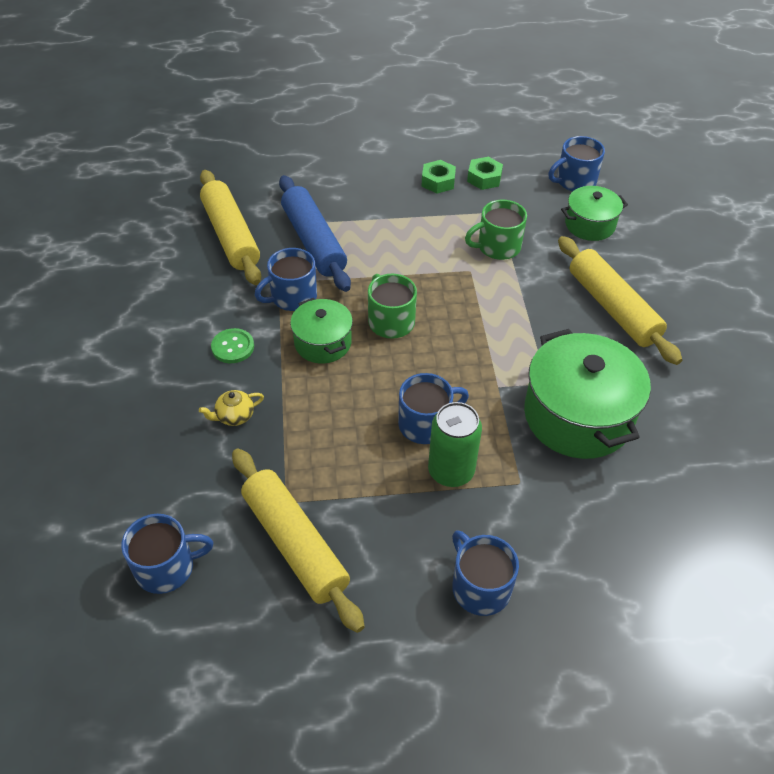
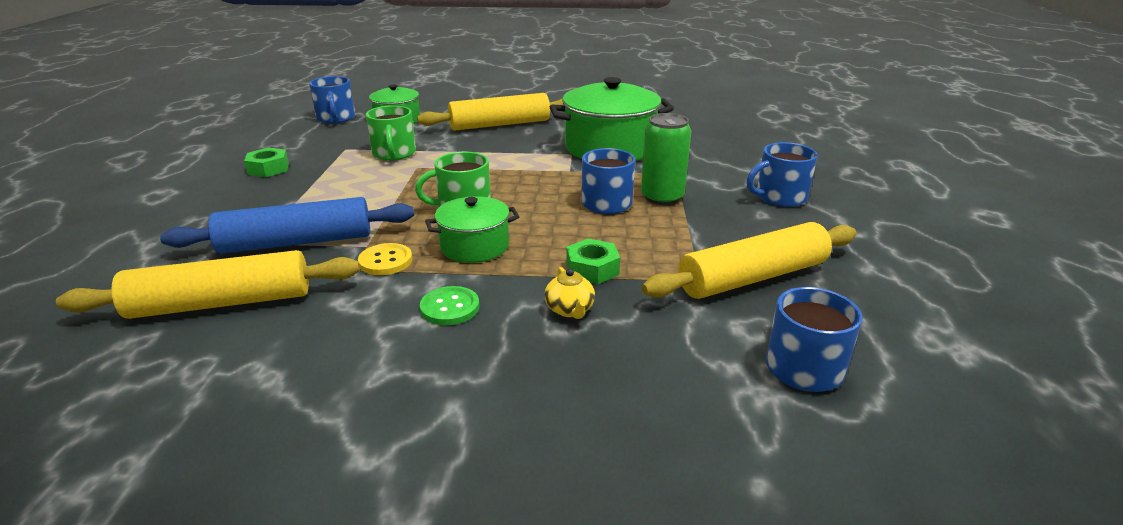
camera: 80 degrees left, 20 degrees down
blue mug [255,248,317,311] -> yellow button [358,243,412,275]
green nut [467,157,503,190] -> green nut moved to [566,239,620,284]

